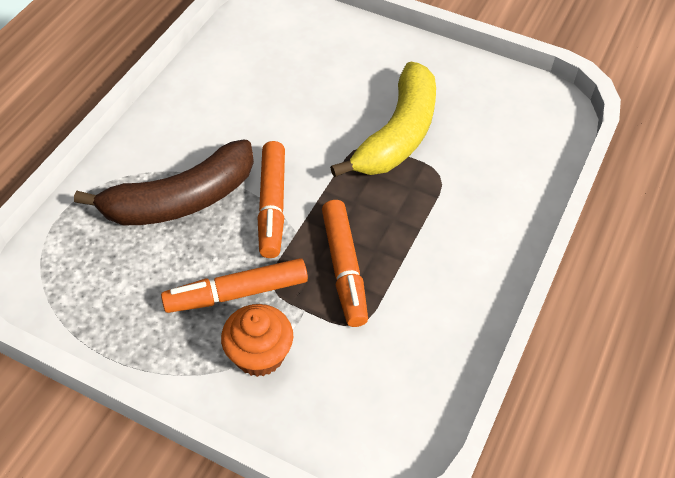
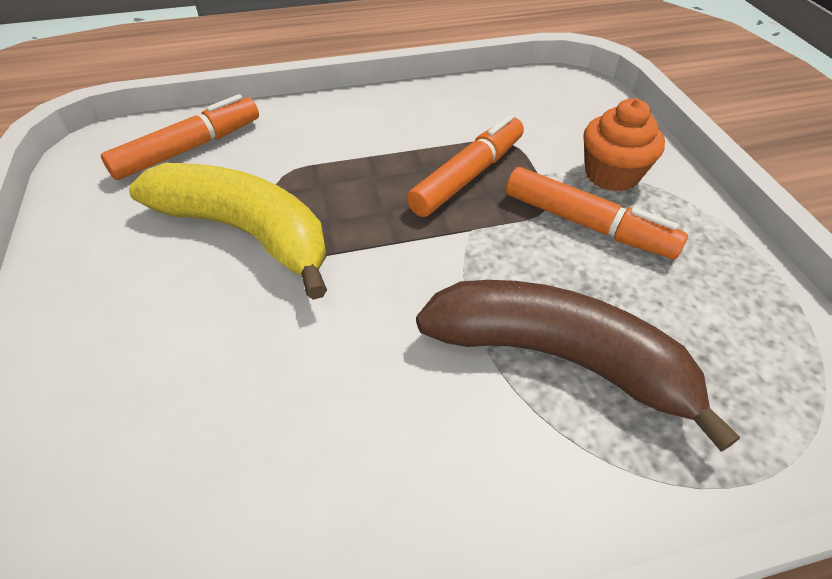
camera: 130 degrees left, 5 degrees down
orange marker [258,141,285,258] -> orange marker moved to [101,94,259,180]
yellow banana [330,62,436,177] -> yellow banana turned 45 degrees clockwise [129,163,327,300]

